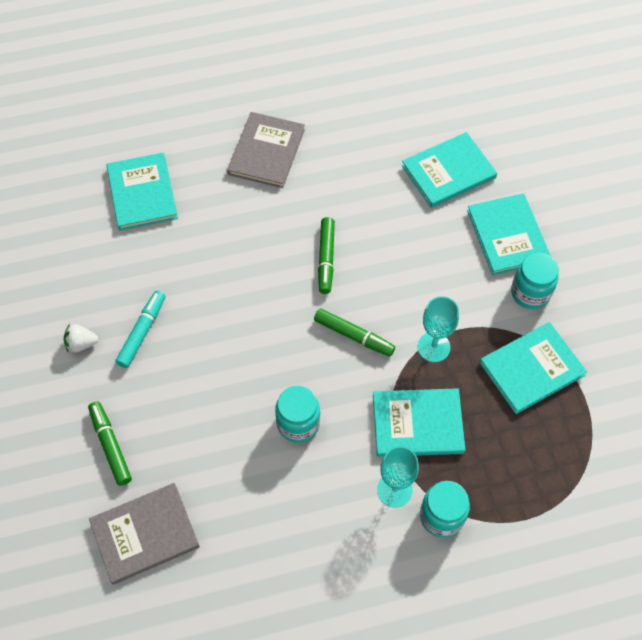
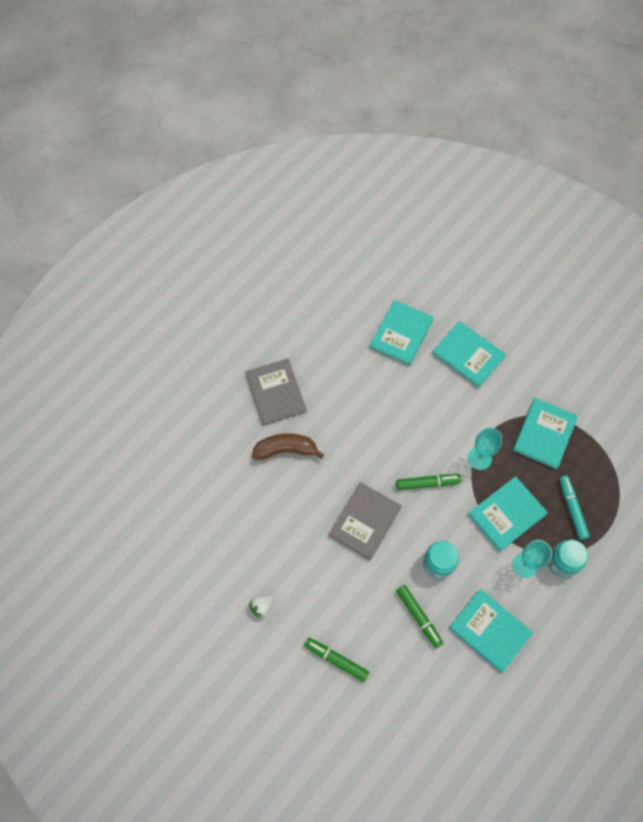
camera: 35 degrees left, 5 degrees up
grey book [89,483,200,585] -> grey book moved to [328,482,401,560]
turquoise book [106,152,178,231] -> turquoise book moved to [449,589,533,673]
turquoise marker [115,291,165,368] -> turquoise marker moved to [559,476,590,540]
green marker [318,217,335,294] -> green marker moved to [396,585,443,648]
turquoise jar [511,253,559,309] -> none
none -> brown banana [252,433,324,460]

